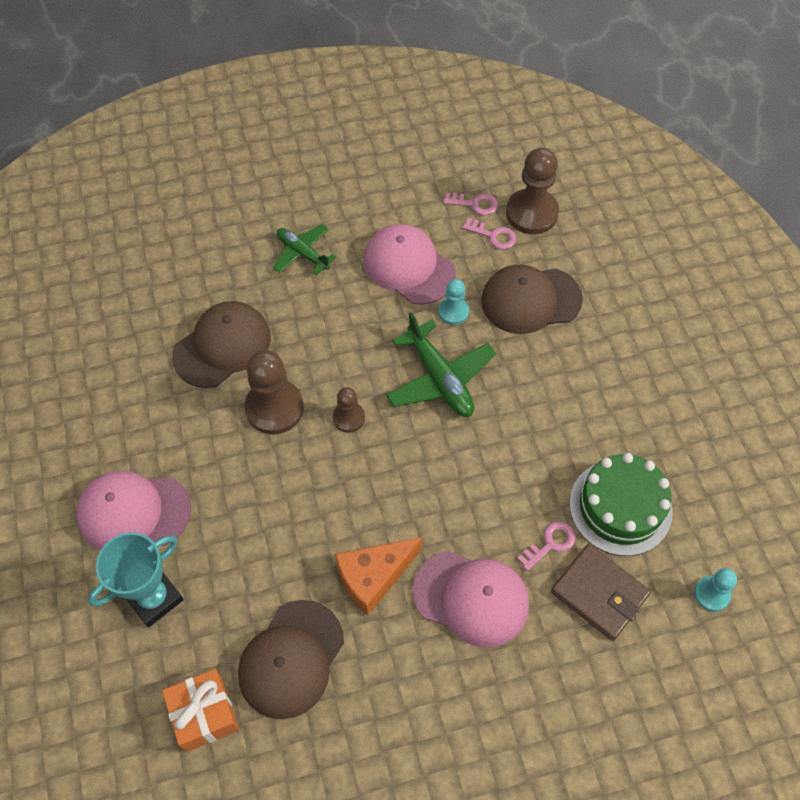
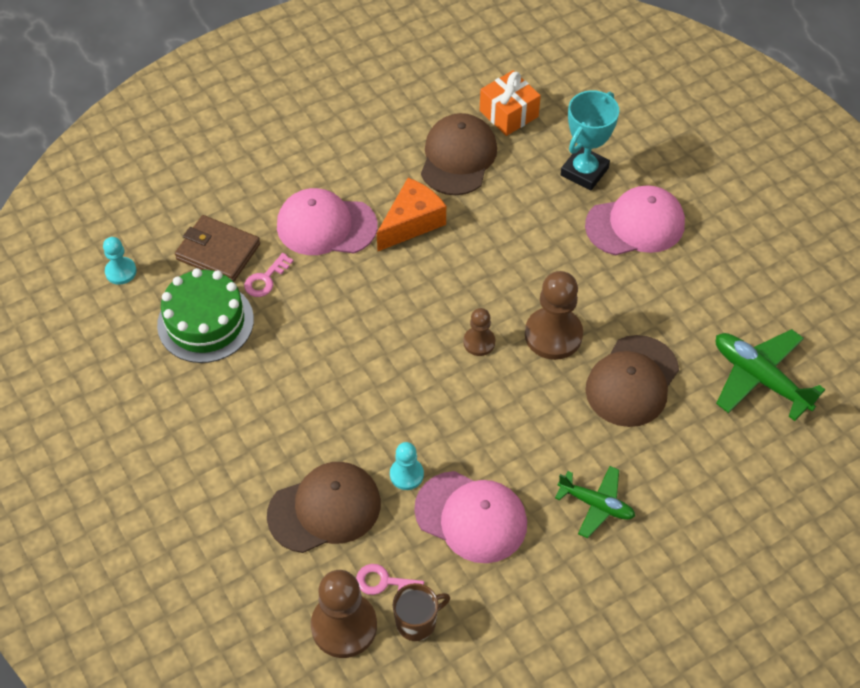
camera: 165 degrees right, 5 degrees down
green plane [386,312,496,417] -> green plane moved to [716,329,825,421]
pink key [443,192,498,215] -> brown mug [393,583,450,641]

